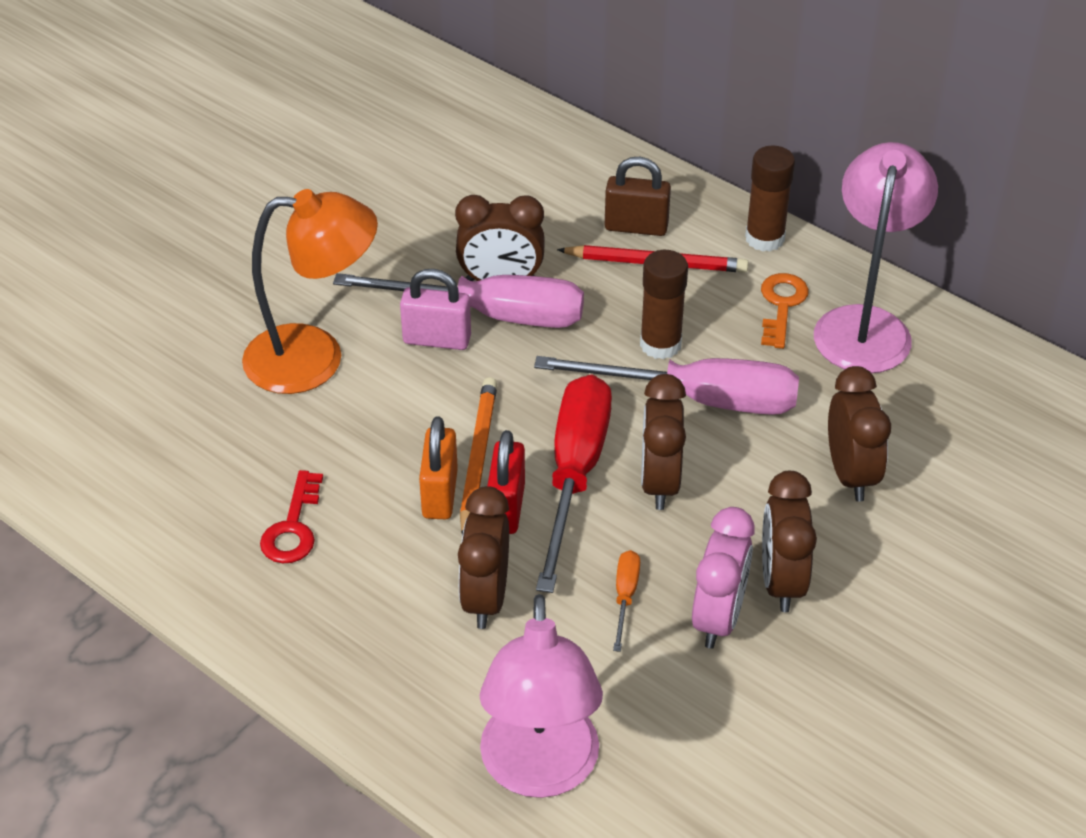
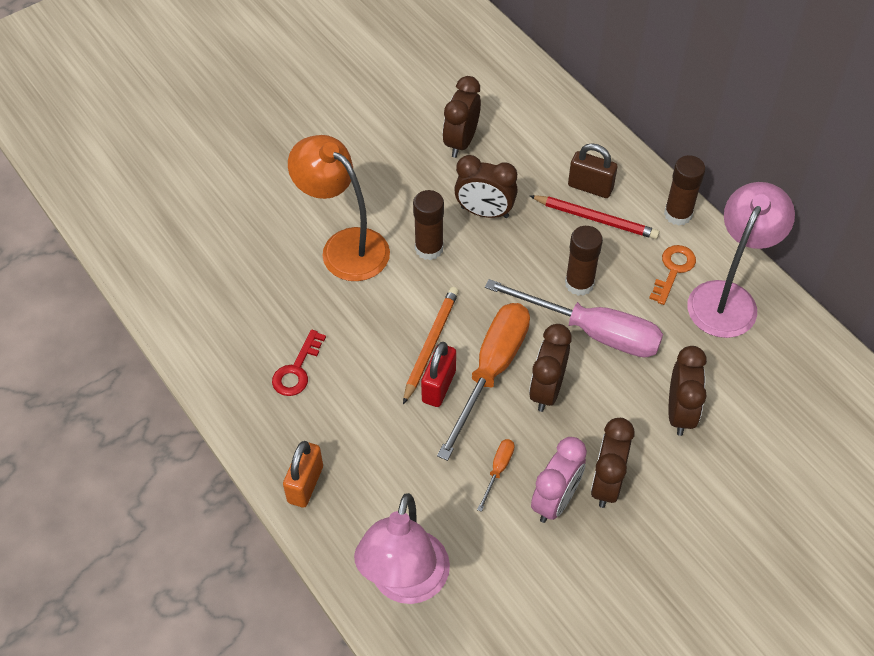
camera: 15 degrees right, 10 degrees up
orange lamp [242,189,378,394] -> orange lamp turned 150 degrees counterclockwise [288,135,390,281]
pink screwdriver [333,273,584,328] -> none
pink padlock [400,269,471,350] -> brown glue stick [413,190,444,260]
orange padlock [419,416,458,519] -> orange padlock moved to [283,441,323,508]
brown clock [458,486,509,629] -> brown clock moved to [443,76,481,158]
red screwdriver [536,374,612,593] -> orange screwdriver [437,303,530,461]

